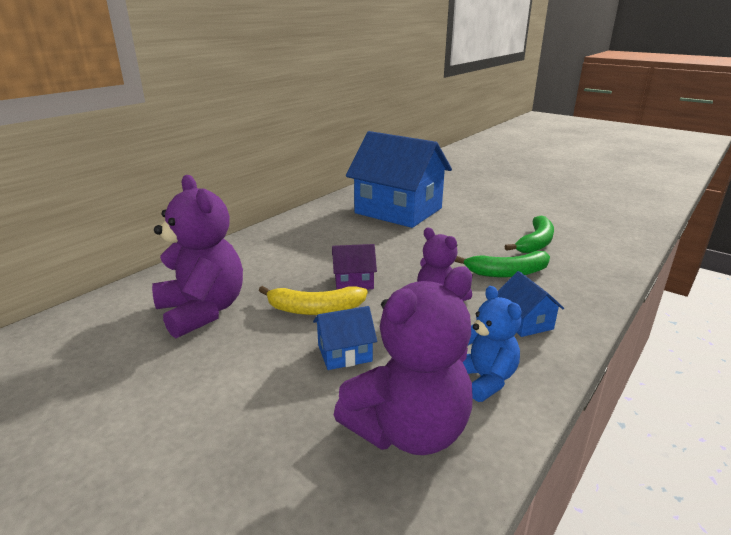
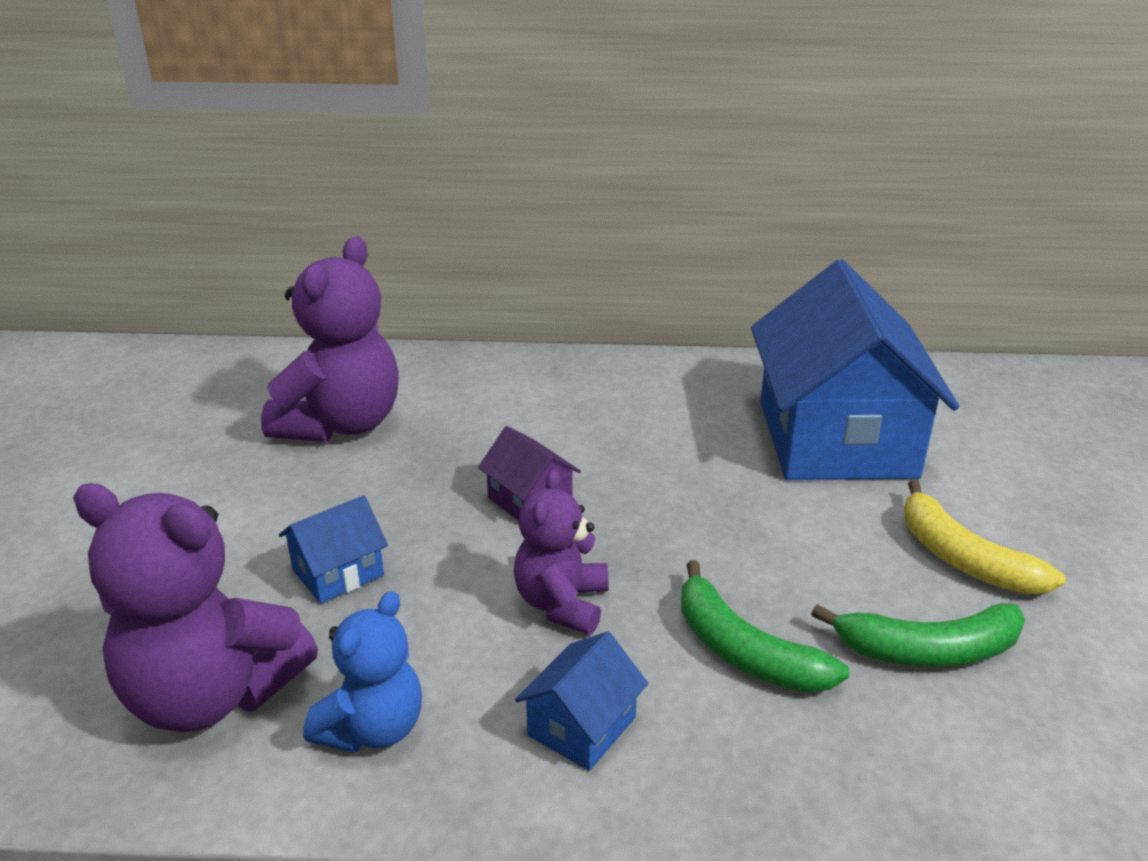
camera: 55 degrees right, 5 degrees up
yellow banana [259,286,368,315] -> yellow banana moved to [904,480,1066,594]
blue house [313,306,377,370] -> blue house turned 75 degrees counterclockwise [279,495,388,604]

